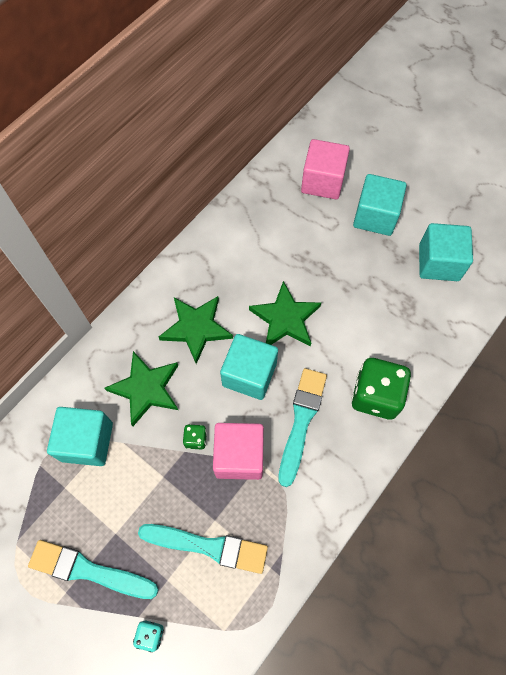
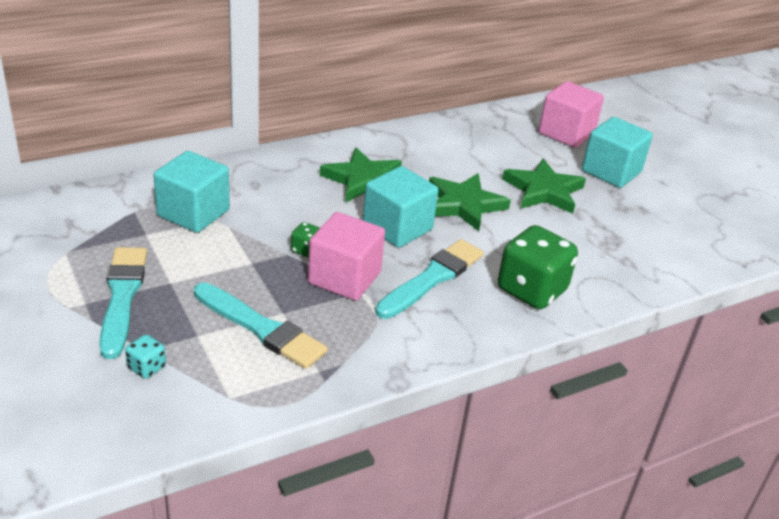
camera: 20 degrees right, 30 degrees down
turquoise brush [28,540,159,599] -> turquoise brush turned 45 degrees clockwise [99,247,147,359]
green star [104,351,178,426] -> green star moved to [502,158,586,214]
turquoise cube [419,223,473,281] -> none

